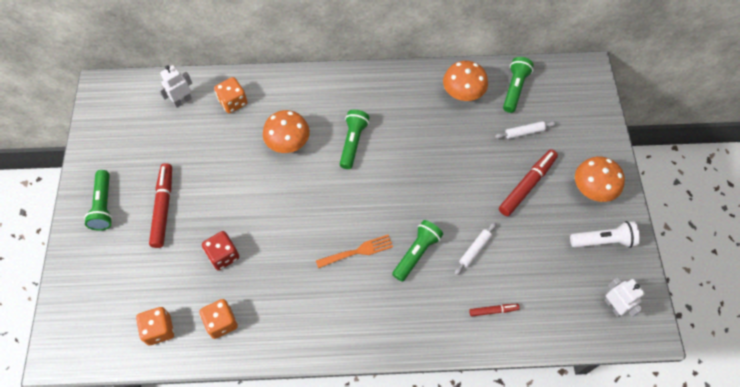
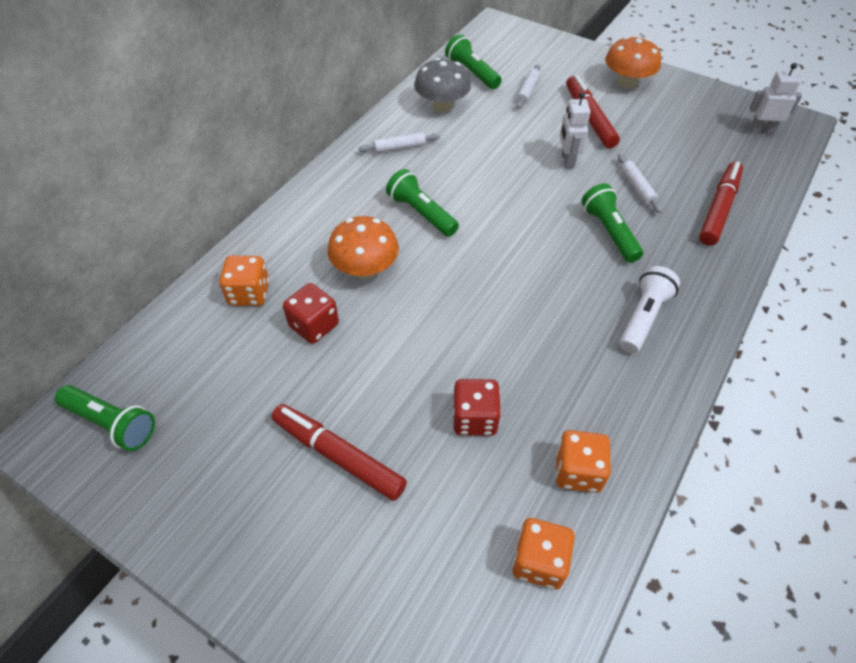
camera: 55 degrees left, 10 degrees down
green flashlight [84,170,113,231] -> green flashlight moved to [55,385,155,451]
white robot [158,65,192,108] -> white robot moved to [560,92,591,169]
orange fork [316,235,393,268] -> none
orange mushroom [443,61,488,101] -> grey mushroom [414,58,471,112]
red marker [469,304,520,317] -> red marker [699,162,743,246], size x1.93
white flashlight [570,221,640,248] -> white flashlight moved to [619,266,680,354]
none -> red dice [283,283,339,344]
none -> white rolling pin [359,132,440,153]

